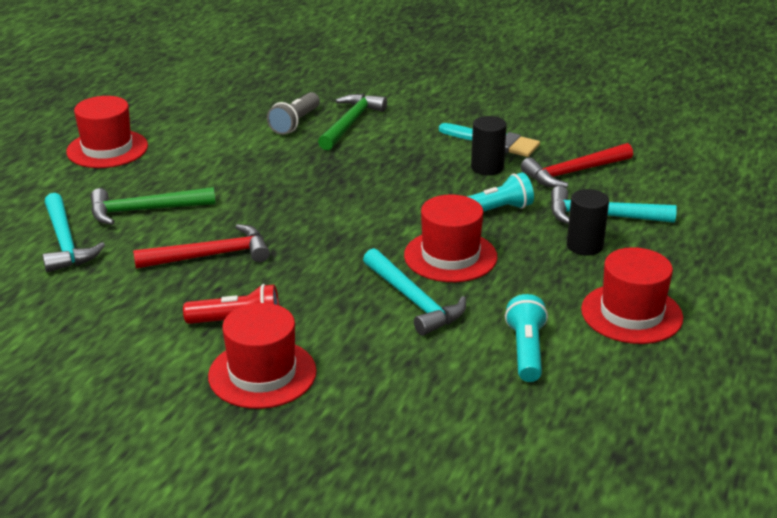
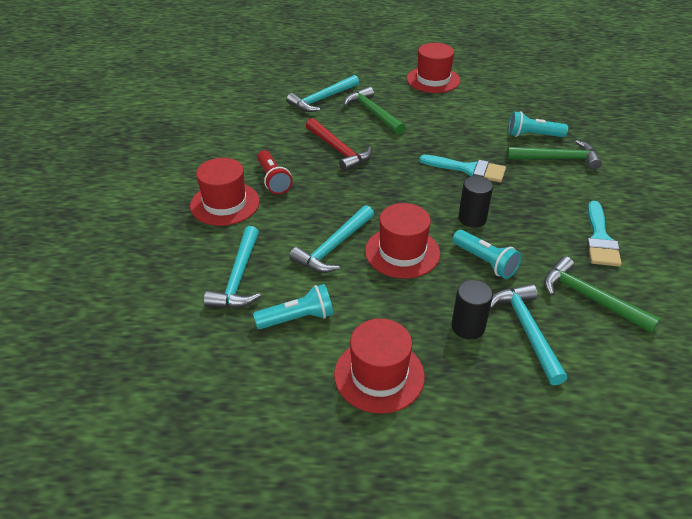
camera: 70 degrees right, 10 degrees up
grey flashlight [267,92,320,135] -> turquoise flashlight [508,111,568,137]
black cylinder [471,116,507,175] -> black cylinder moved to [458,176,493,227]
red hammer [521,143,633,188] -> green hammer [544,256,660,333]
none -> turquoise hammer [204,226,261,308]
none -> turquoise brush [419,155,506,183]

